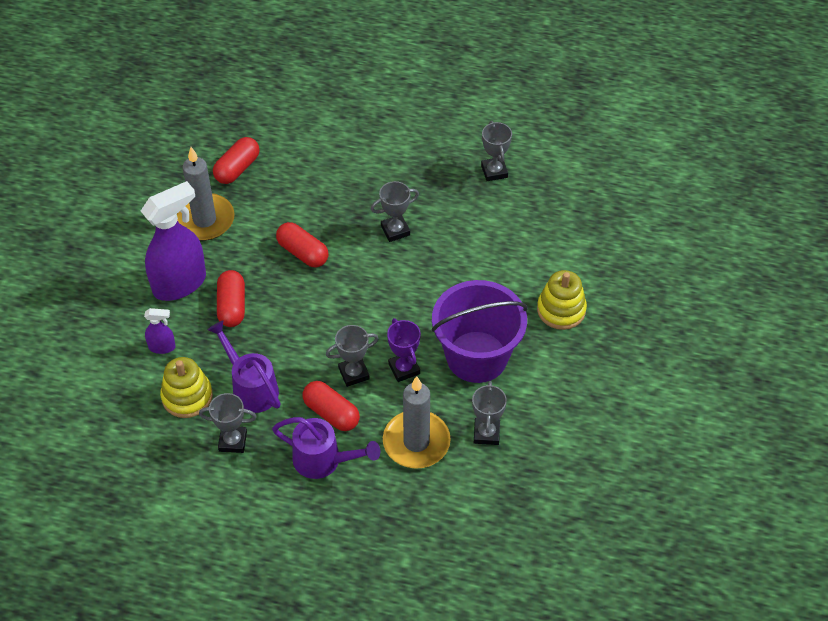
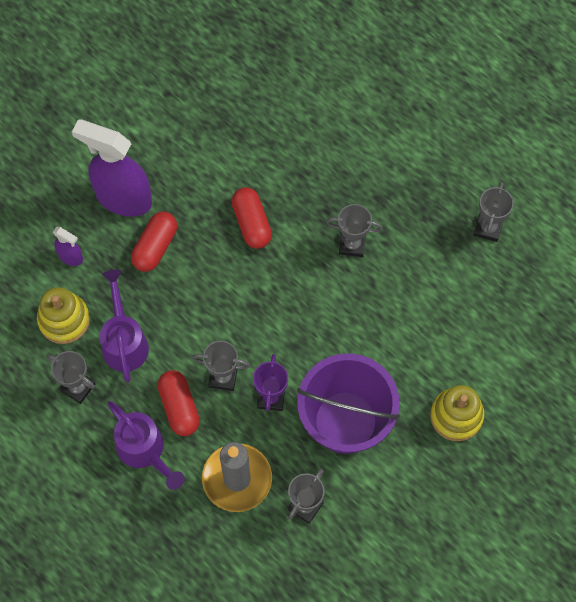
camera: 30 degrees right, 15 degrees up
purple spray bottle [141,181,206,301] -> purple spray bottle turned 150 degrees counterclockwise [72,120,152,217]
grey candle [177,147,235,241] -> none
red capsule [213,137,260,184] -> none

